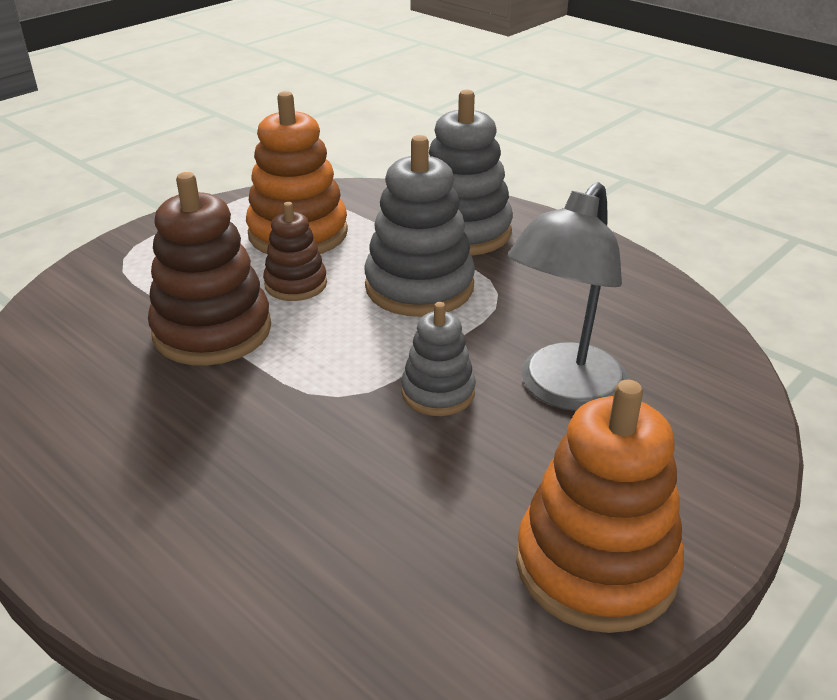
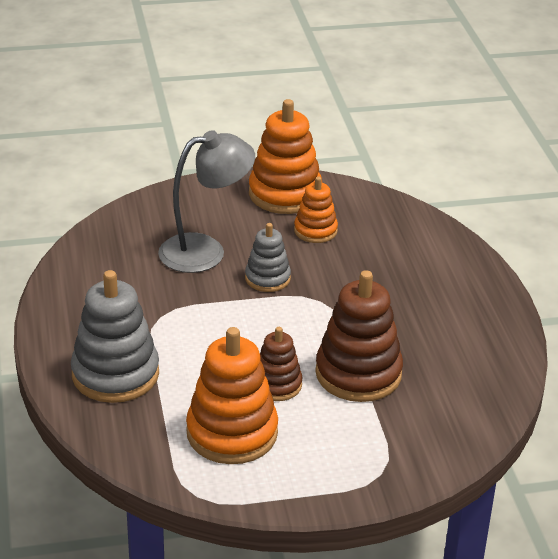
camera: 145 degrees left, 0 degrees up
grey stacking toy [364,135,475,317] -> none
none -> orange stacking toy [294,177,338,243]

